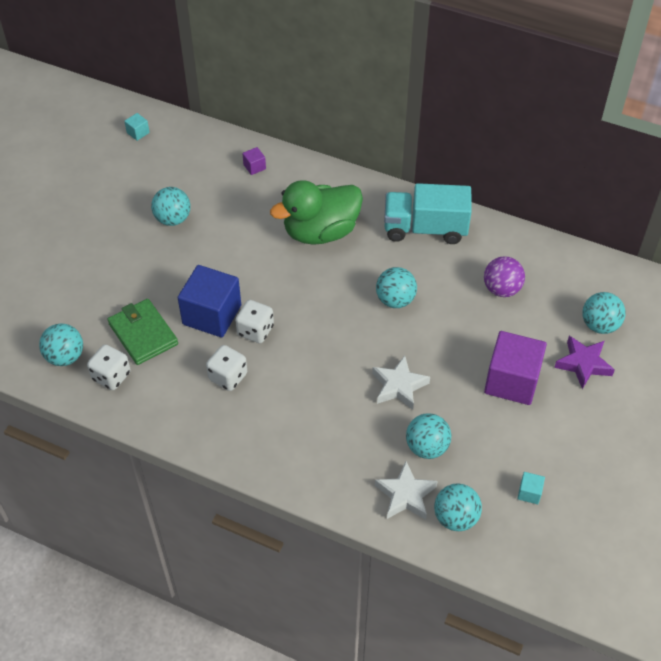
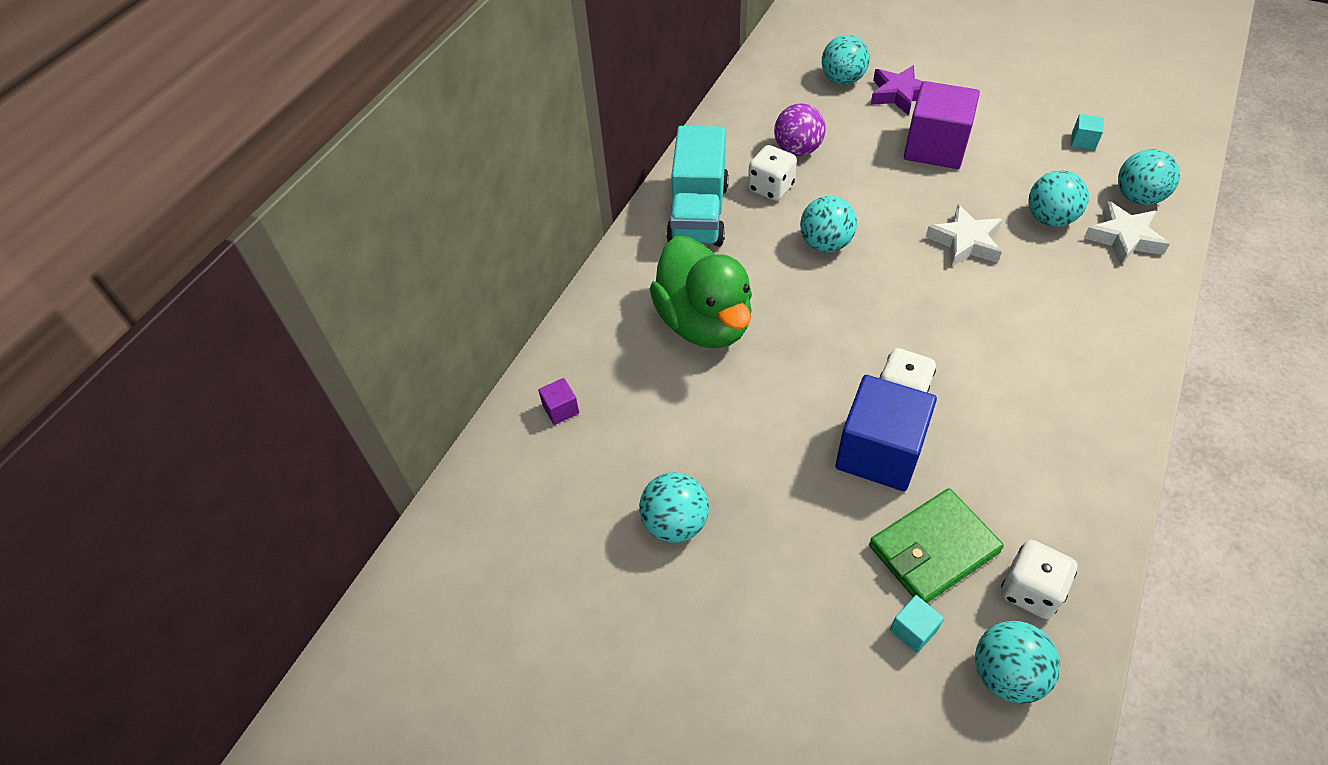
camera: 85 degrees left, 0 degrees up
turquoise cube [124,113,150,141] -> turquoise cube moved to [890,595,944,653]
white dice [206,345,247,391] -> white dice moved to [748,145,797,201]

